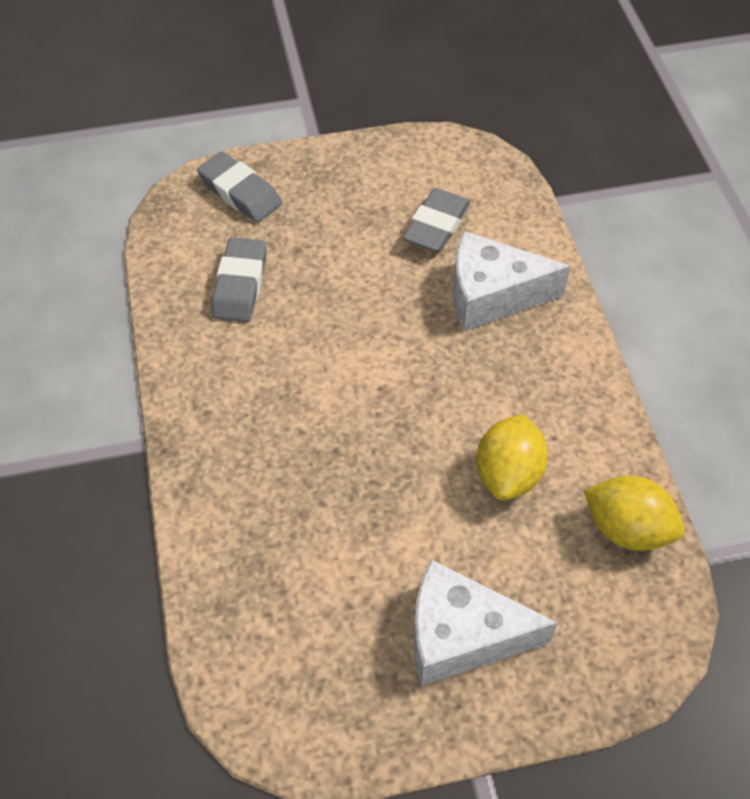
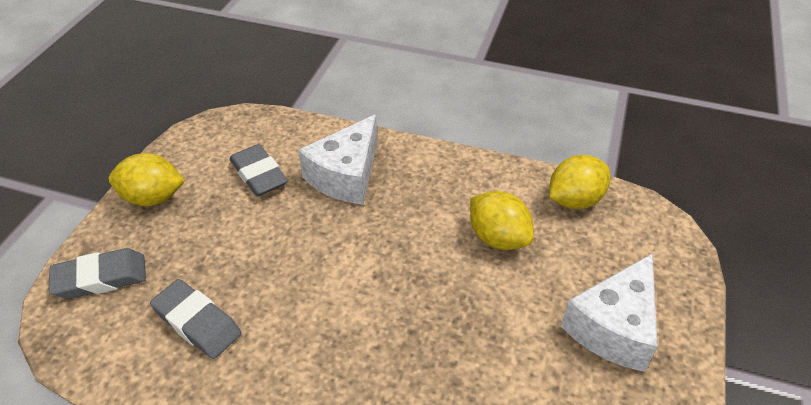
camera: 60 degrees left, 10 degrees down
none -> yellow lemon [109,153,185,206]

